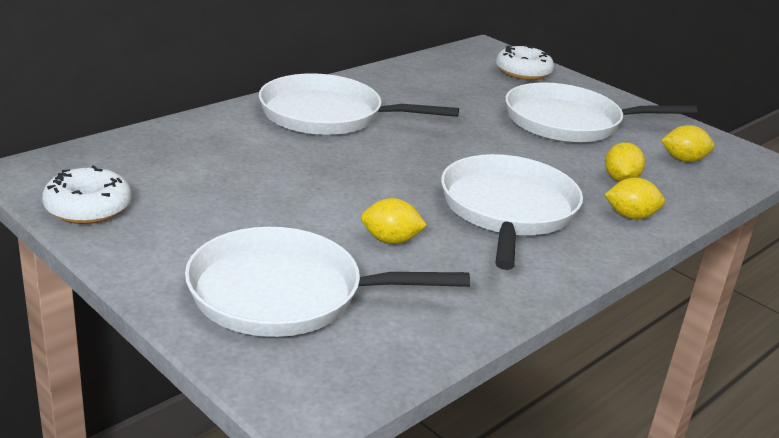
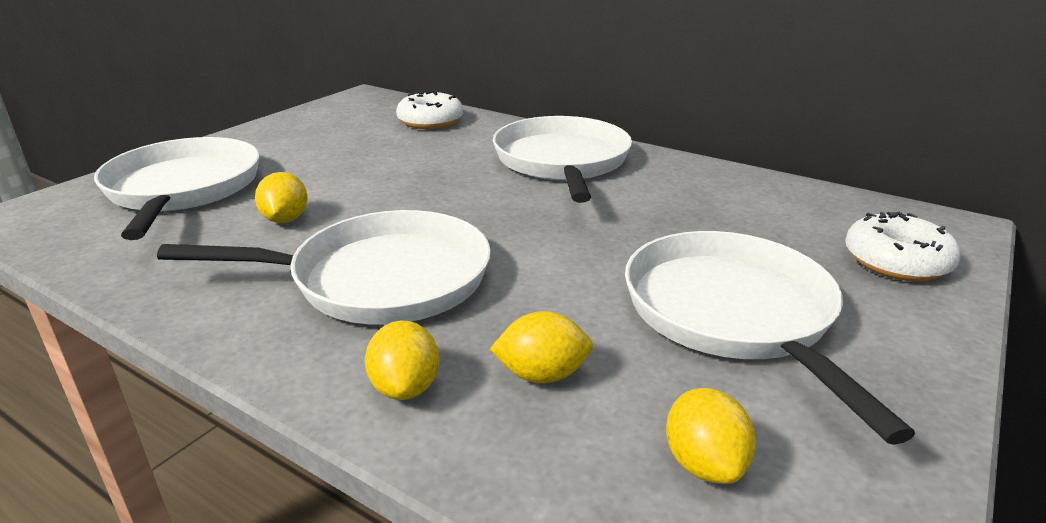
camera: 80 degrees right, 0 degrees up
white donut [42,165,131,224] -> white donut moved to [396,90,463,129]

